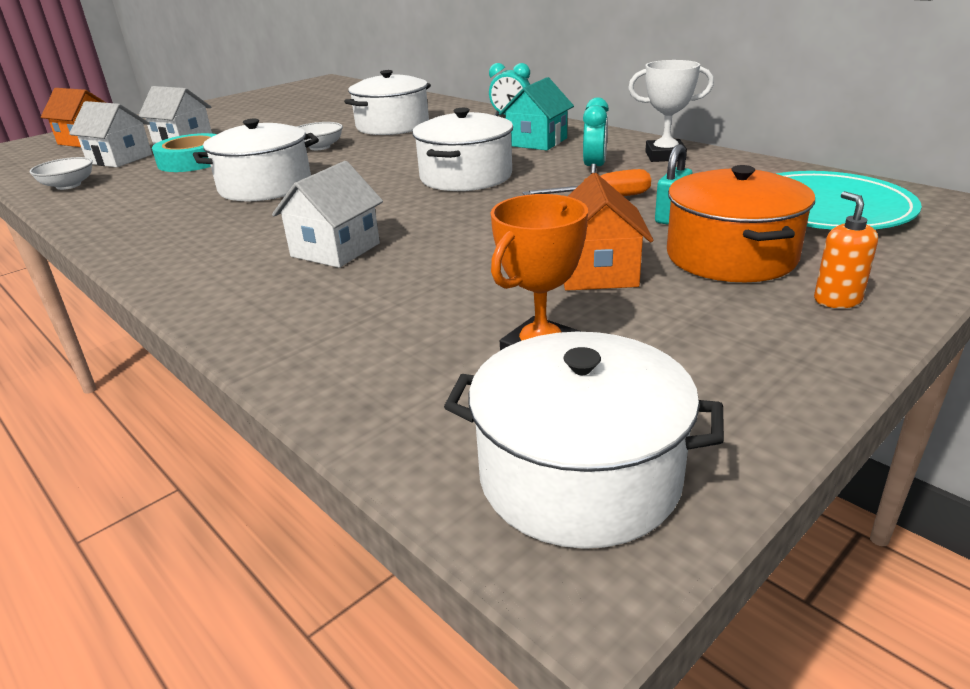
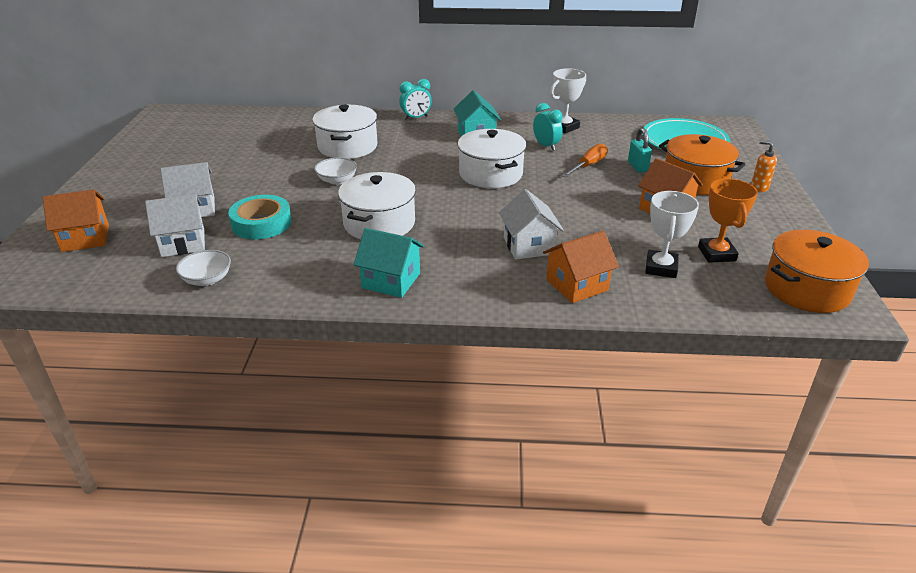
camera: 45 degrees left, 5 degrees up
white pot [444,332,724,549] -> orange pot [765,230,869,313]
none -> turquoise house [354,228,424,298]
none -> orange house [543,231,619,303]
none -> white trophy [645,191,699,278]

